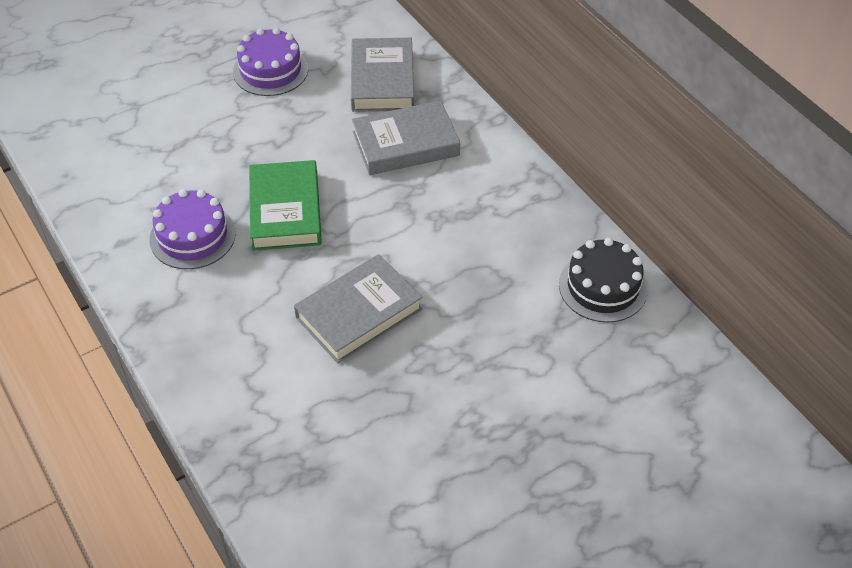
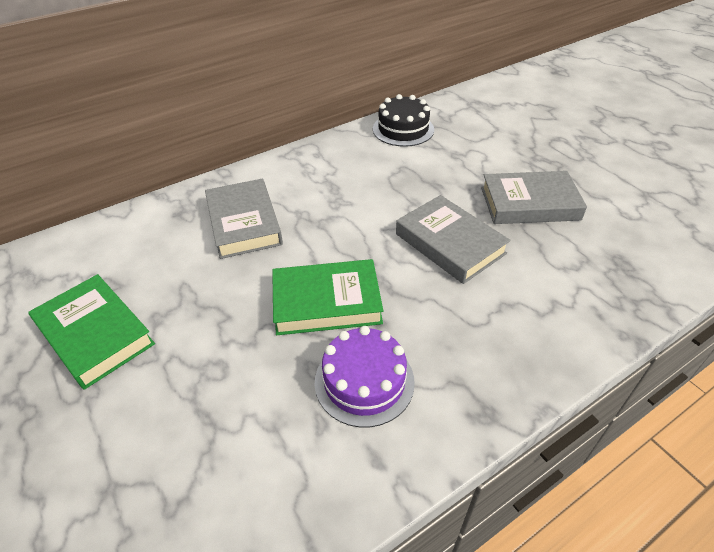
camera: 90 degrees left, 5 degrees down
purple cake [233,28,308,96] -> green book [28,274,155,390]
grey book [351,38,414,112] -> grey book moved to [481,171,587,224]

